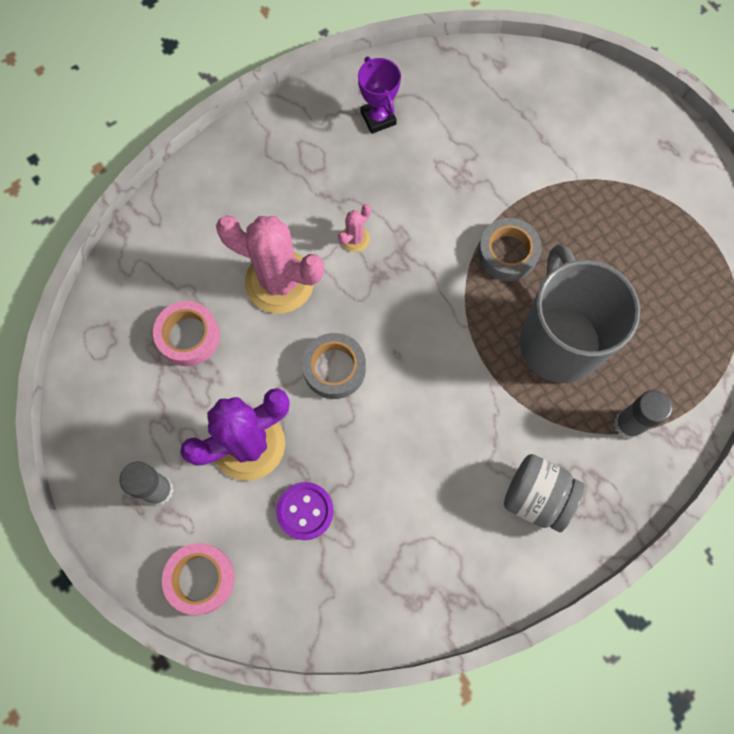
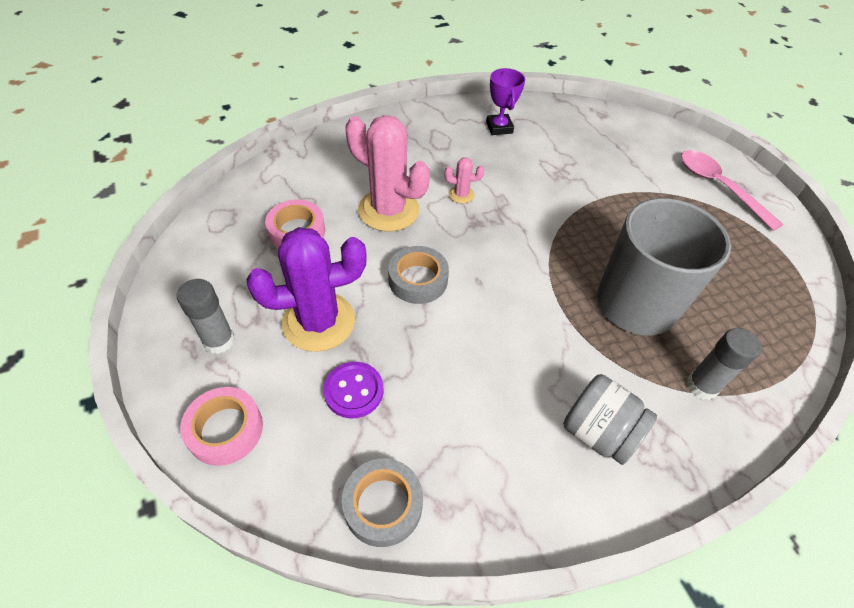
camera: 10 degrees right, 20 degrees down
pink cactus [338,204,371,252] -> pink cactus turned 45 degrees clockwise [444,157,484,203]
grey tape [478,218,542,281] -> grey tape moved to [342,458,423,547]
none -> pink spoon [681,150,784,231]

